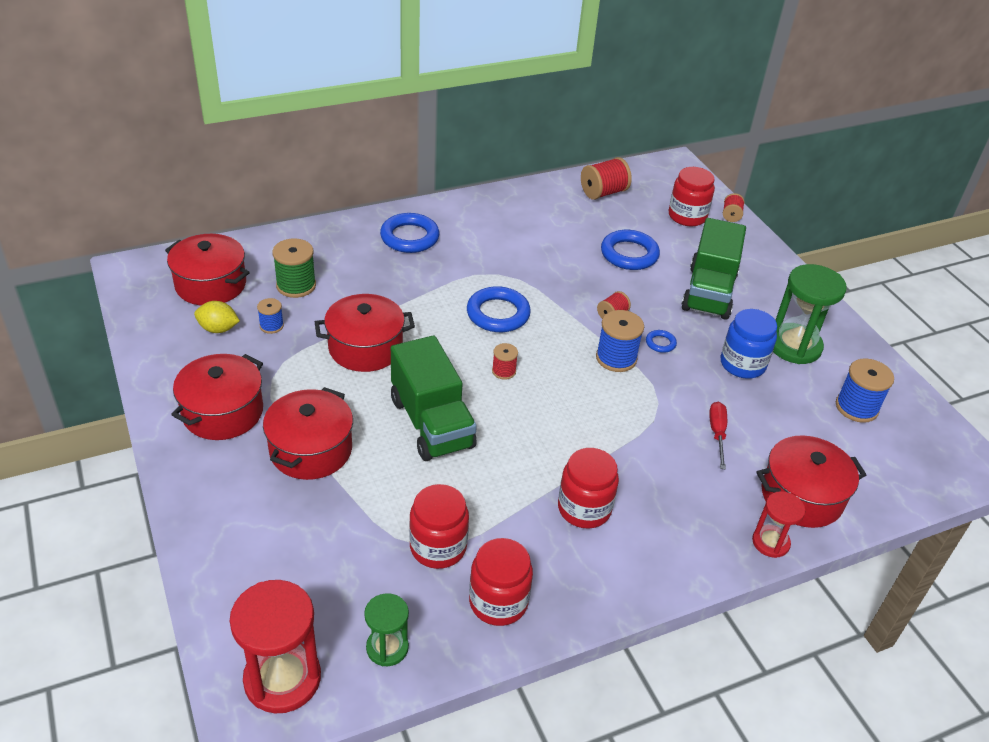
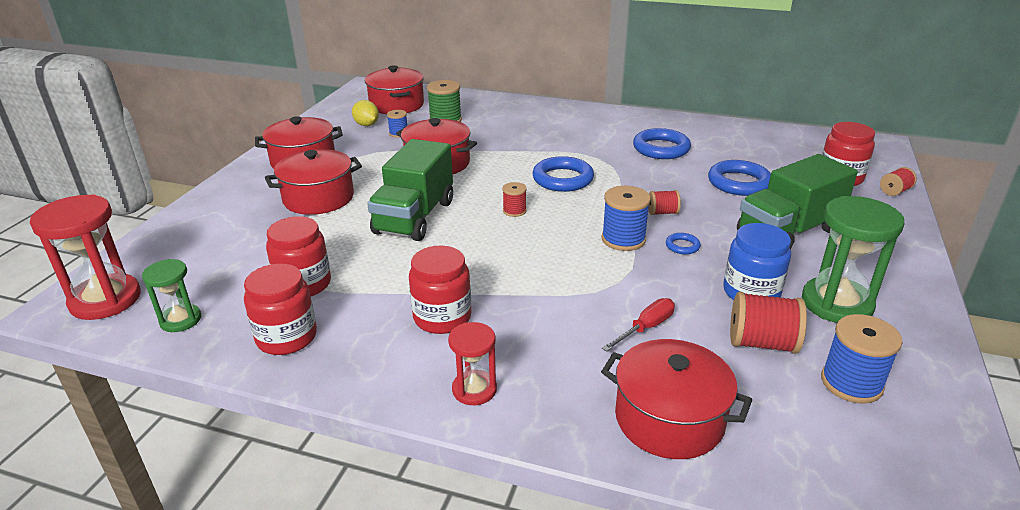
camera: 45 degrees right, 10 degrees down
blue ring [380,213,439,253] -> blue ring moved to [633,128,691,159]
red spool [581,157,632,200] -> red spool moved to [730,291,807,354]
red hourglass [752,491,805,558] -> red hourglass moved to [448,322,497,405]

